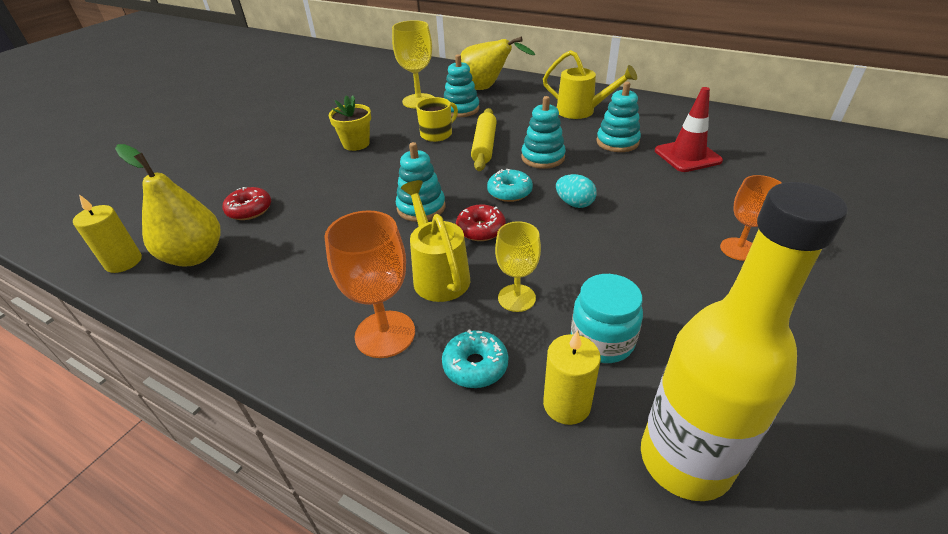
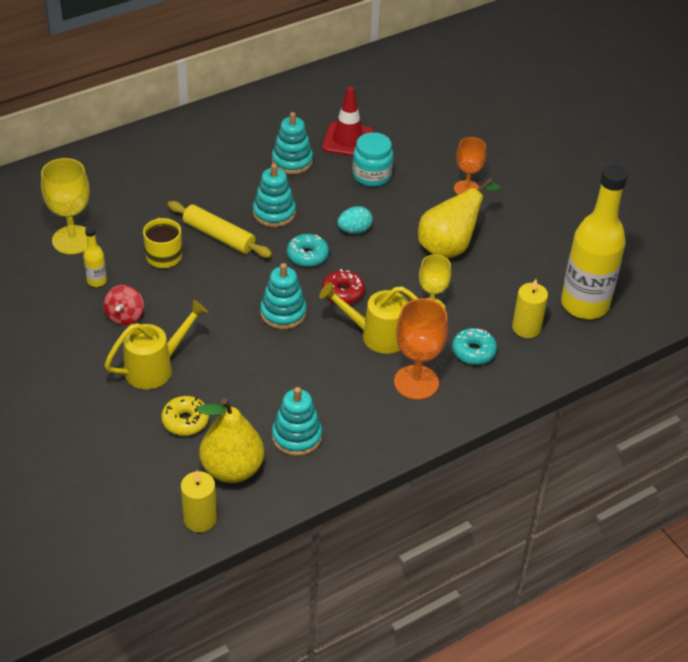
camera: 65 degrees left, 5 degrees up
red donut [222,187,271,220] -> yellow donut [161,396,209,436]
yellow flower pot [329,95,371,151] -> red spinning top [103,285,144,326]
turquoise stacking toy [444,54,480,117] -> turquoise stacking toy moved to [272,387,322,456]
yellow pear [460,37,535,90] -> yellow pear moved to [418,178,501,259]
yellow watering can [543,50,637,119] -> yellow watering can moved to [104,300,208,389]
turquoise jar [571,274,643,363] -> turquoise jar moved to [352,132,393,187]
none -> yellow bottle [83,226,107,287]

